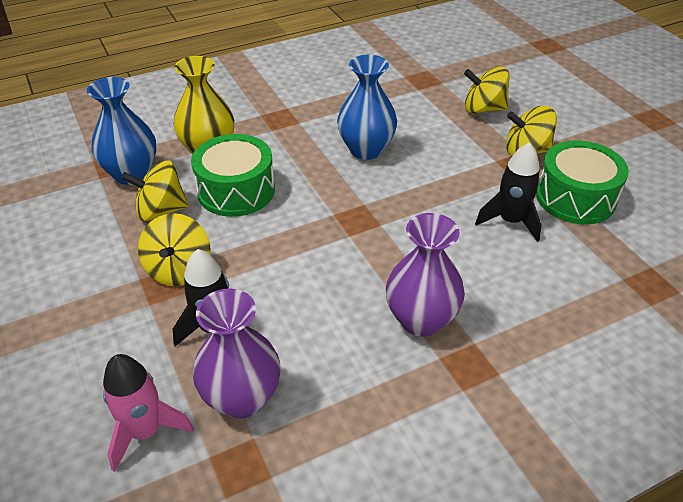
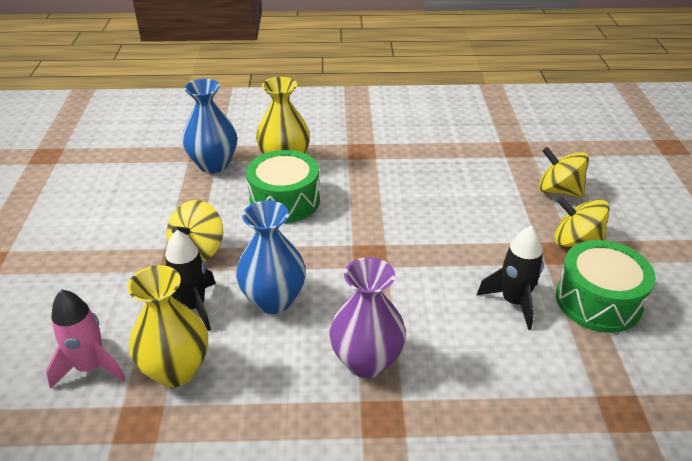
camera: 25 degrees right, 5 degrees down
yellow spinning top [121,161,189,221] -> none
purple vase [193,288,281,419] -> yellow vase [127,265,208,387]
blue vase [337,55,397,160] -> blue vase moved to [236,200,306,314]

